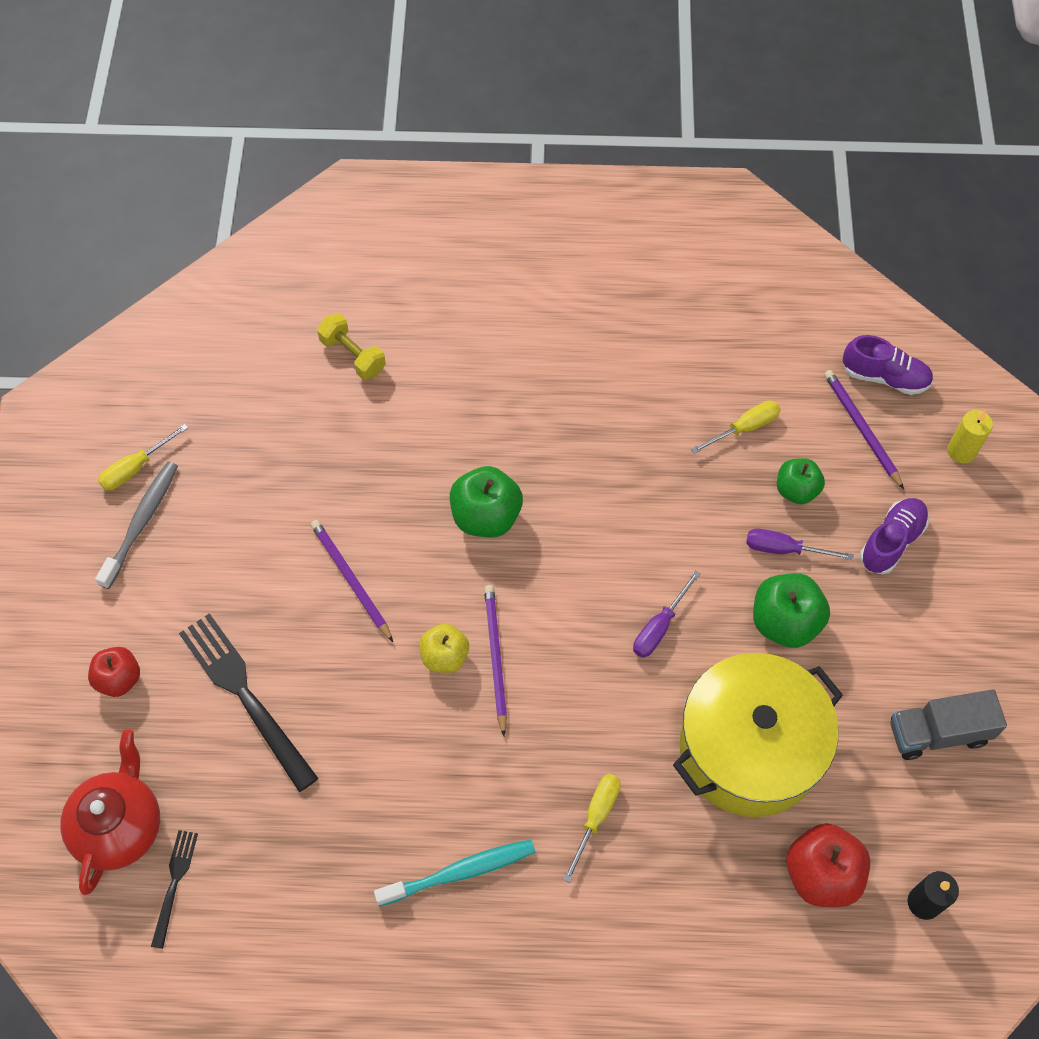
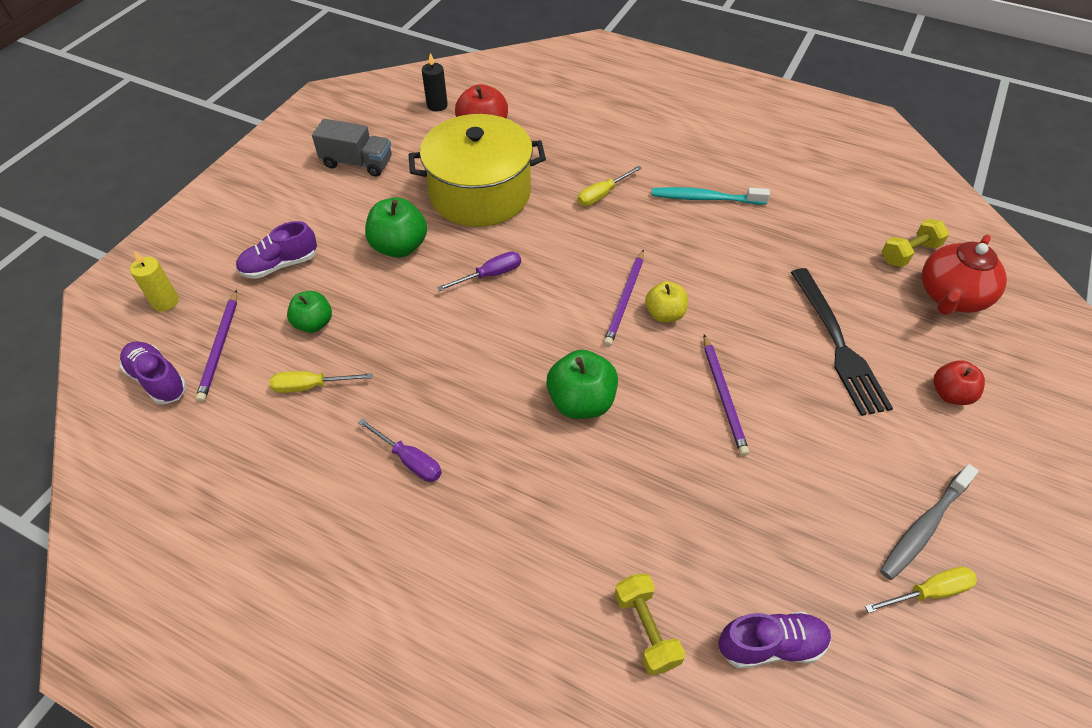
camera: 155 degrees left, 10 degrees down
black fork [151,830,198,949] -> yellow dumbbell [882,219,949,267]
purple screwdriver [746,529,854,560] -> purple screwdriver moved to [358,418,442,482]
none -> purple shoe [718,612,831,668]

